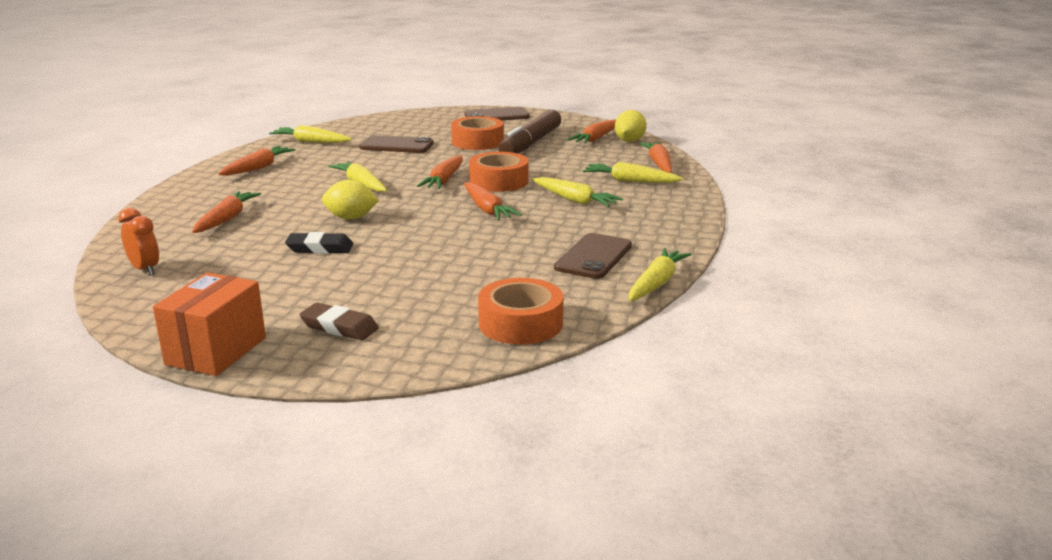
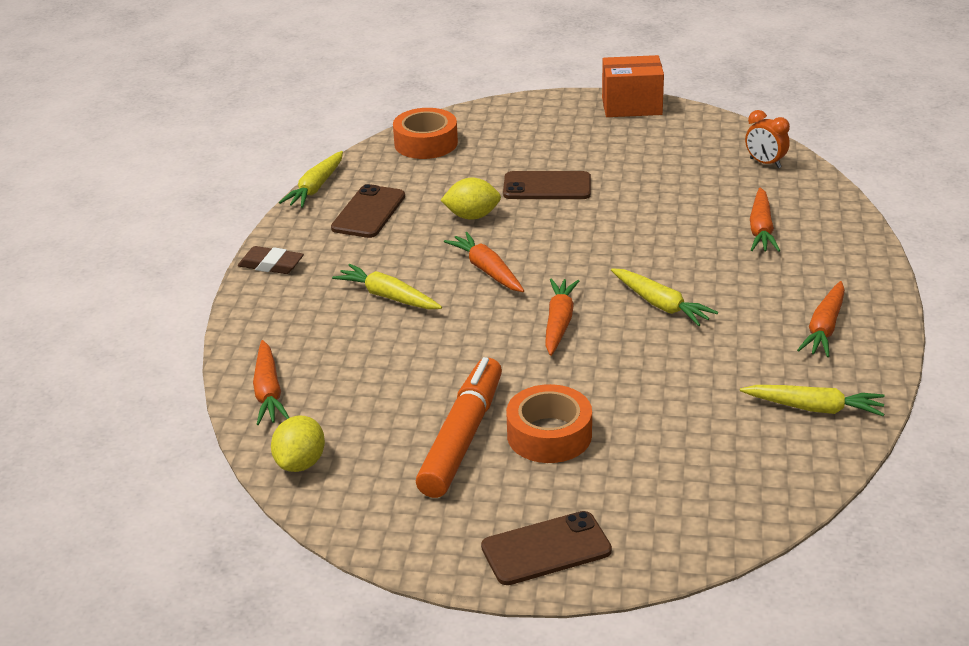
camera: 175 degrees right, 10 degrees up
orange box [153,273,266,376] -> orange box turned 75 degrees clockwise [602,55,664,117]
black eraser [285,232,353,254] -> none
brown eraser [299,303,379,340] -> brown eraser moved to [238,246,304,274]
yellow lemon [322,180,379,220] -> yellow lemon moved to [440,178,501,220]
brown phone [360,135,434,153] -> brown phone moved to [503,171,591,199]
orange tape [469,152,528,192] -> none
brown marker [498,110,561,154] -> orange marker [416,357,502,498]
orange carrot [567,120,616,144] -> none
yellow carrot [583,162,684,183] -> none

